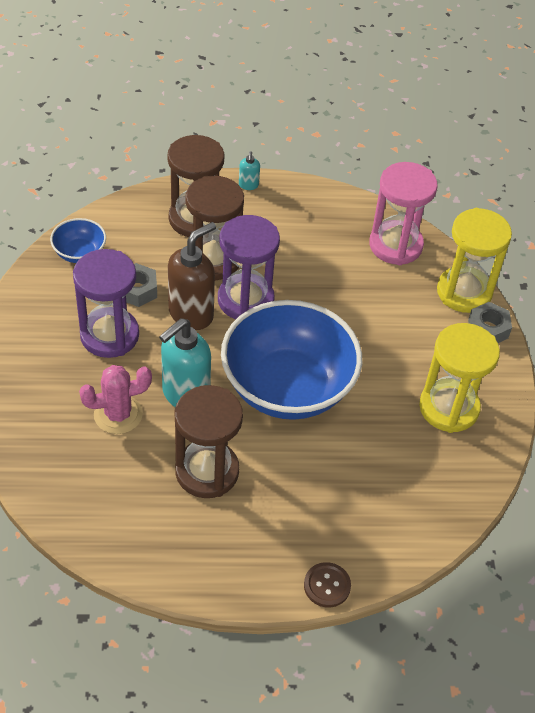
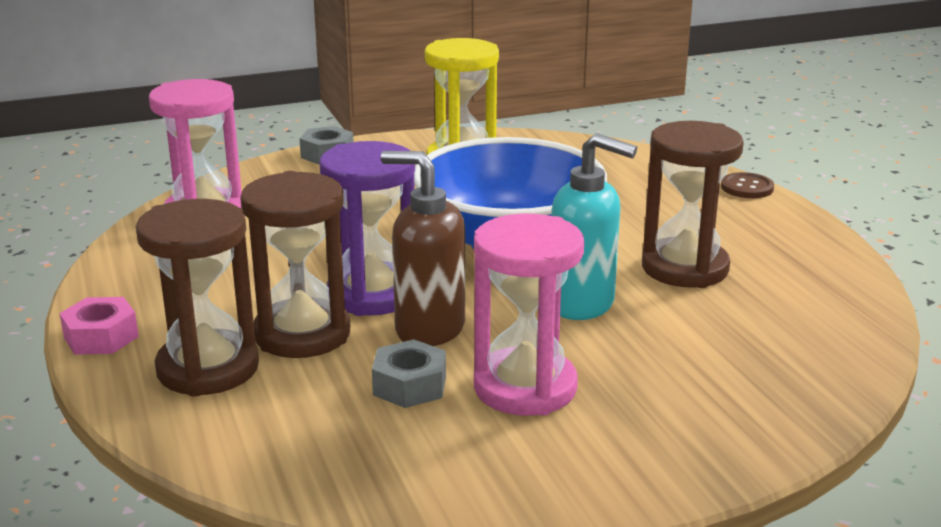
camera: 105 degrees left, 25 degrees down
blue bowl [50,218,106,263] -> none
purple hourglass [73,249,139,358] -> pink hourglass [474,214,584,416]
pink cactus [79,365,152,434] -> none
turquoise soap dispenser [239,151,260,190] -> pink nut [60,297,139,355]
yellow hourglass [437,208,512,313] -> none

